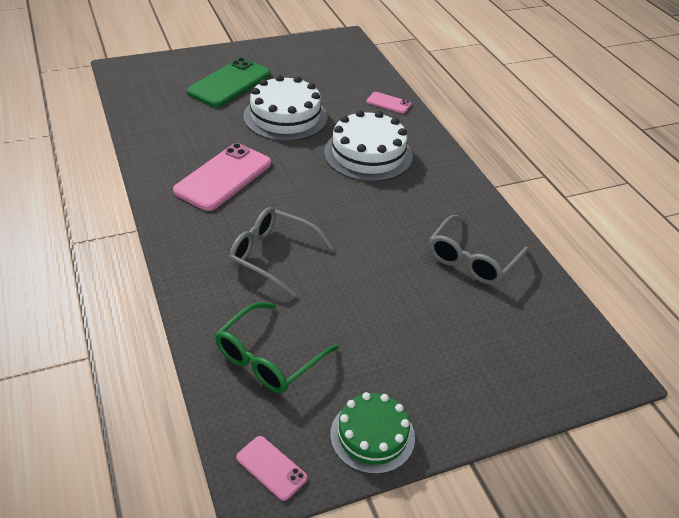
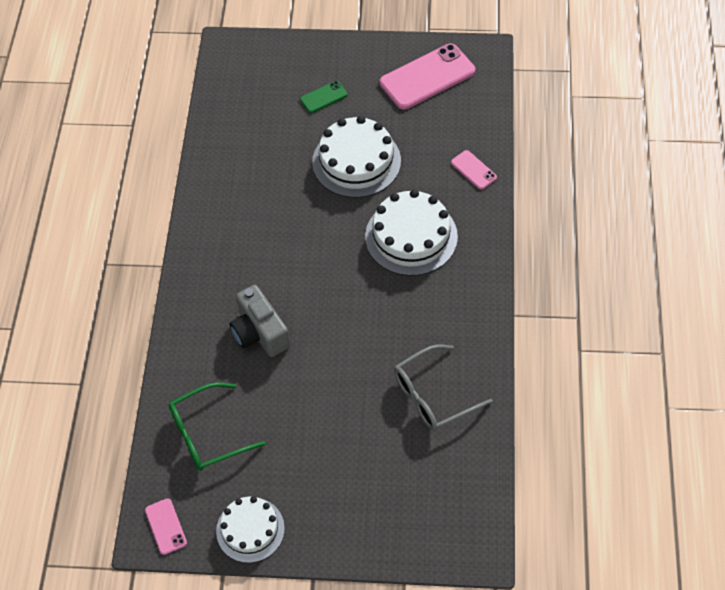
camera: 30 degrees right, 15 degrees up
pink phone [173,143,271,211] -> pink phone moved to [380,44,475,109]
green phone [187,58,270,107] -> green phone [300,81,348,113], size x0.49
grey glasses [229,207,334,297] -> grey camera [229,285,290,357]
green cake [330,392,415,474] -> white cake [216,496,285,563]

